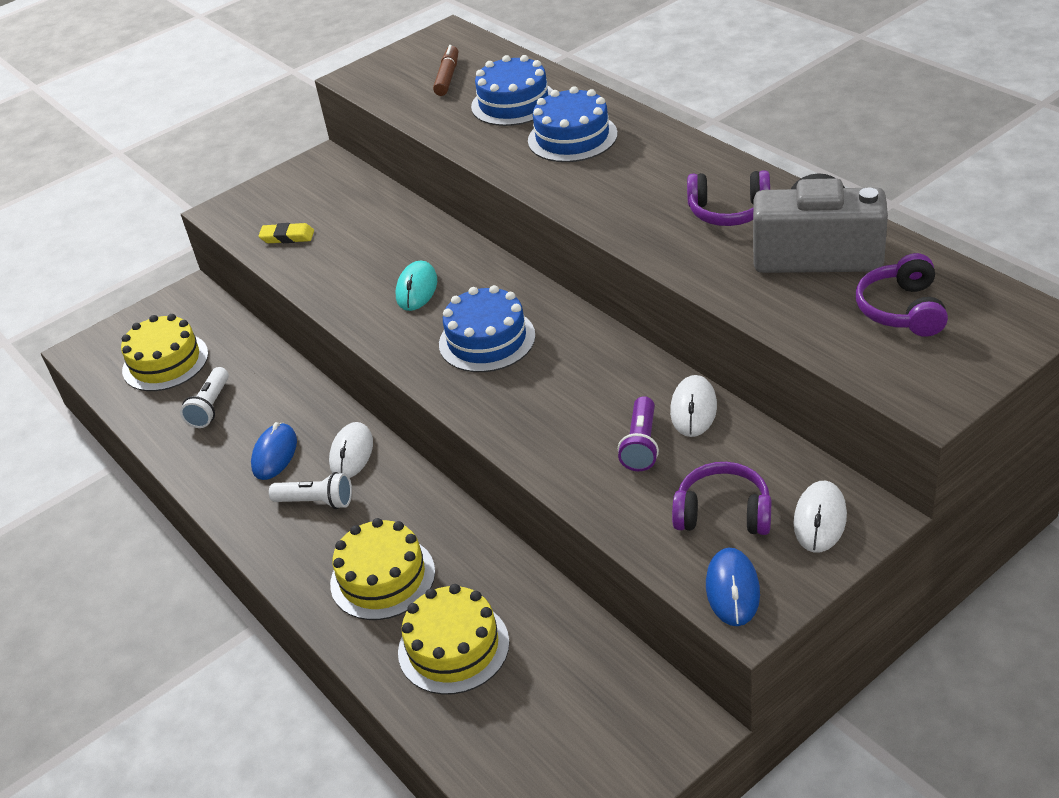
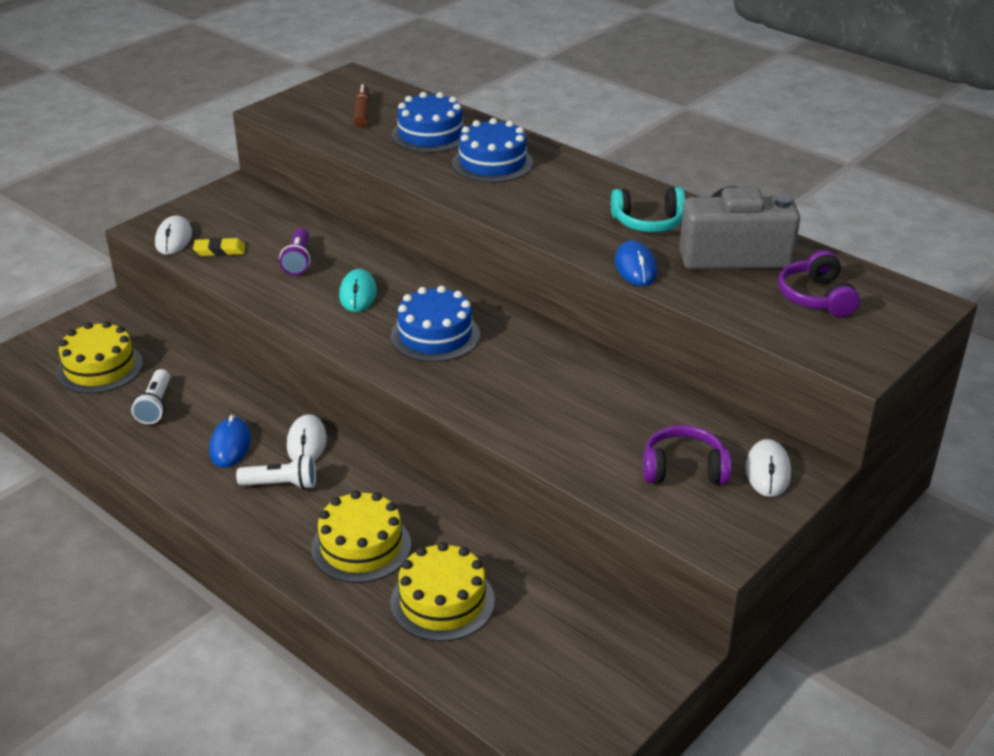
camera: 15 degrees left, 5 degrees down
purple flashlight [618,396,659,471] -> purple flashlight moved to [279,228,310,275]
white mouse [670,375,717,437] -> white mouse moved to [155,215,192,255]
purple headphones [687,170,770,226] -> turquoise headphones [611,187,685,232]
blue mouse [706,547,760,626] -> blue mouse moved to [615,240,657,286]

